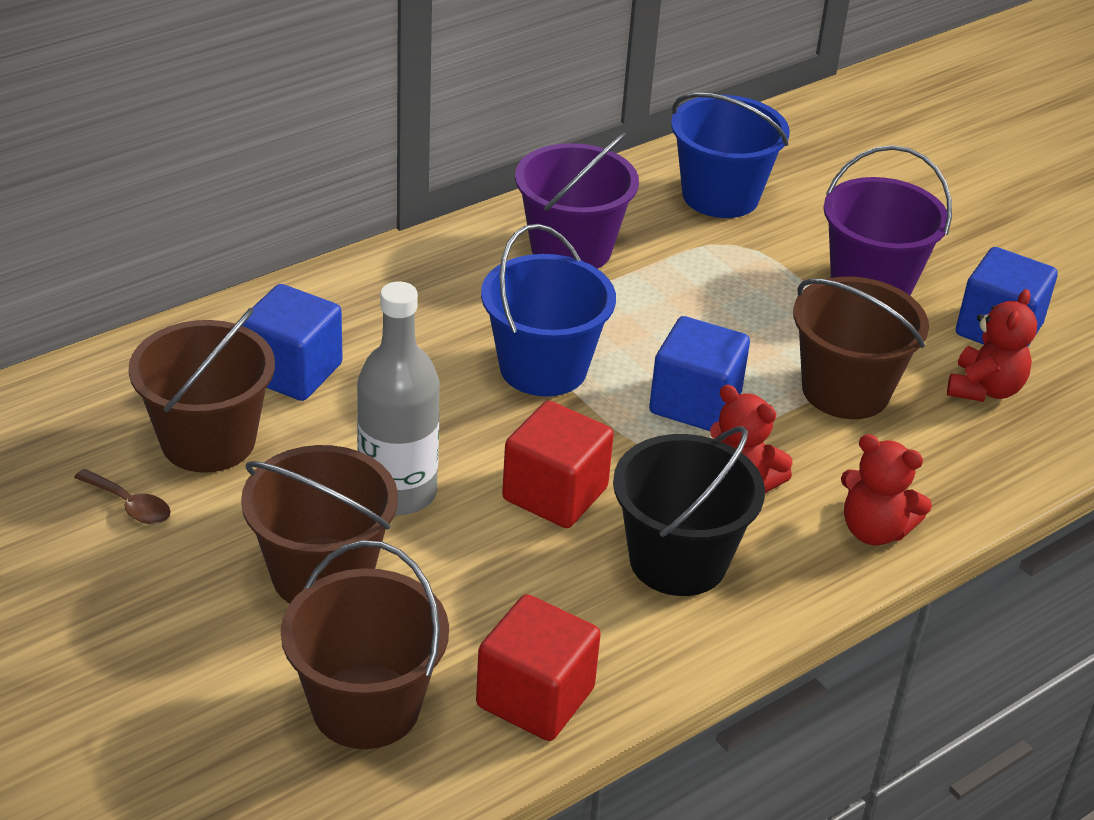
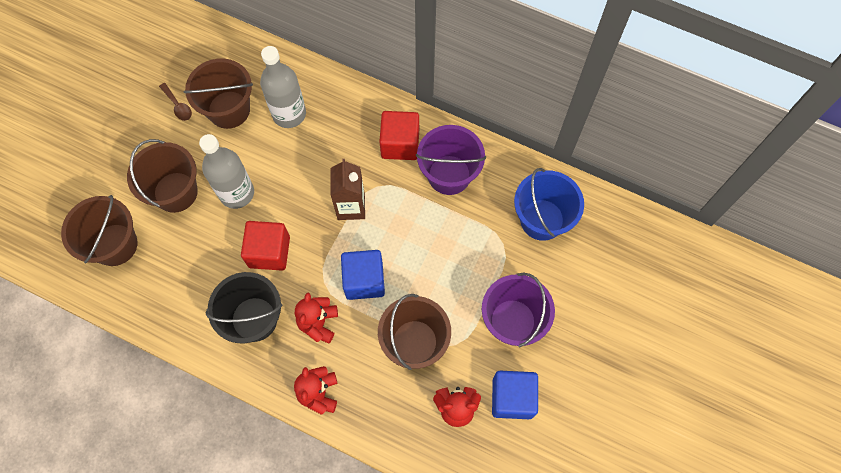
camera: 65 degrees right, 30 degrees up
brown spoon [74,469,171,524] -> brown spoon turned 45 degrees counterclockwise [159,83,192,121]
blue cube [242,284,343,401] -> grey bottle [260,46,306,128]
red cube [476,594,601,741] -> red cube moved to [379,111,419,160]
blue bucket [481,224,616,396] -> brown carton [331,159,365,220]

